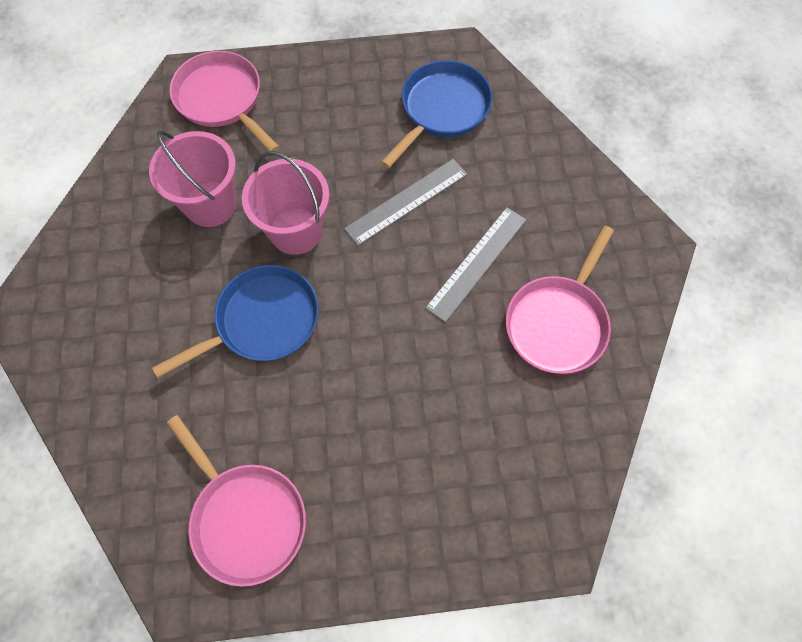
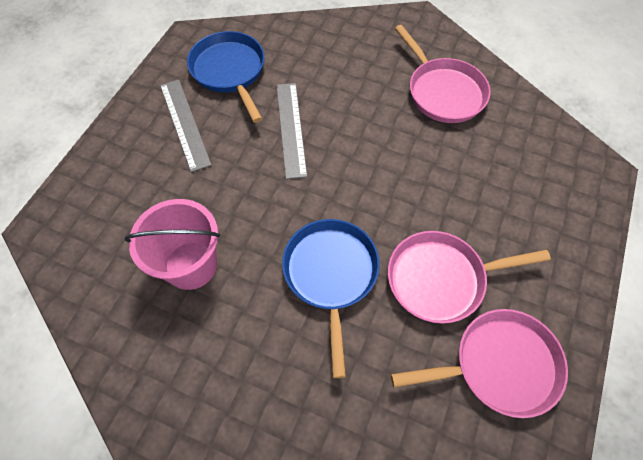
camera: 60 degrees left, 5 degrees down
pink pan [169,51,279,151] -> pink pan moved to [388,231,551,324]
pink bucket [242,151,329,255] -> none
grey ruler [425,207,527,322] -> grey ruler moved to [160,80,211,172]

